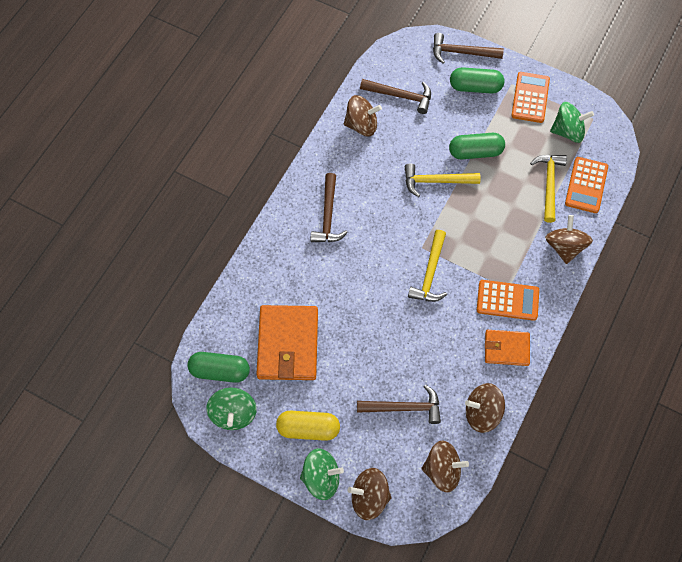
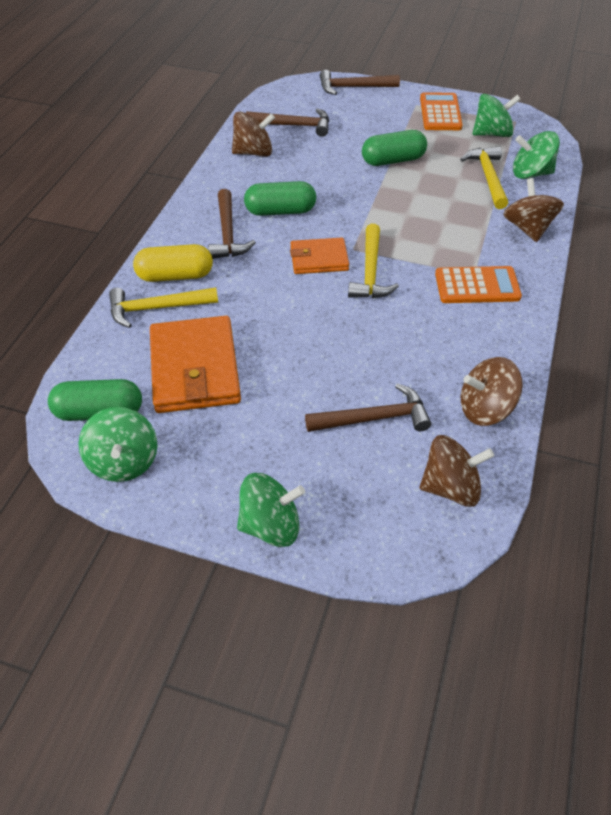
camera: 10 degrees left, 15 degrees down
yellow capsule [276,411,340,441] -> yellow capsule moved to [133,244,213,282]
brown spinning top [348,468,391,520] -> none
yellow hammer [405,163,481,197] -> yellow hammer moved to [109,287,218,328]
green capsule [450,67,504,94] -> green capsule moved to [244,181,316,216]
orange wallet [485,330,530,366] -> orange wallet moved to [290,238,349,274]
orange calculator [565,157,608,213] -> green spinning top [513,131,560,179]

